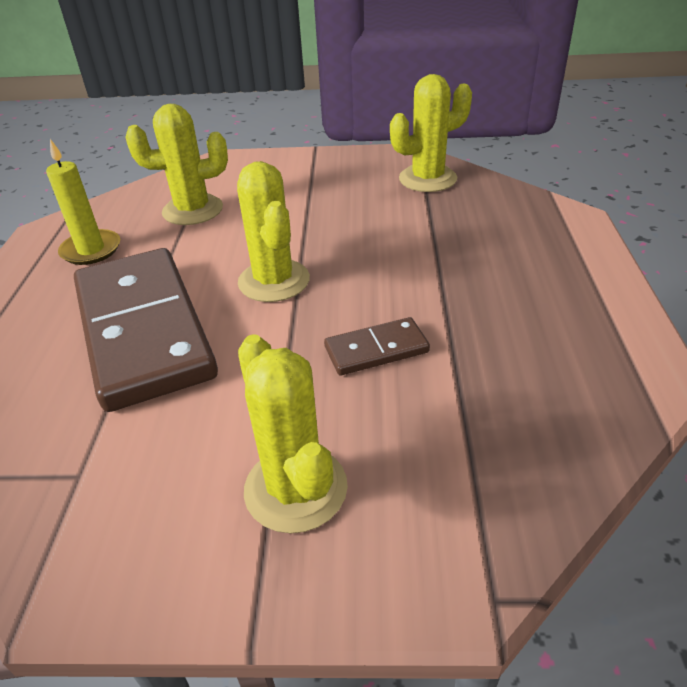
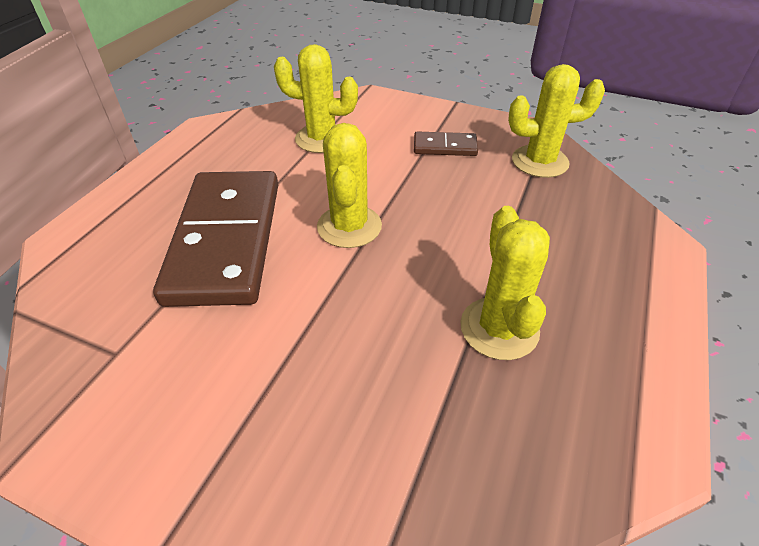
camera: 20 degrees right, 5 degrees up
yellow candle [46,139,120,265] -> none
yellow cactus [238,334,348,534] -> yellow cactus moved to [460,206,550,360]
brown domino [324,317,430,375] -> brown domino moved to [414,131,478,156]

